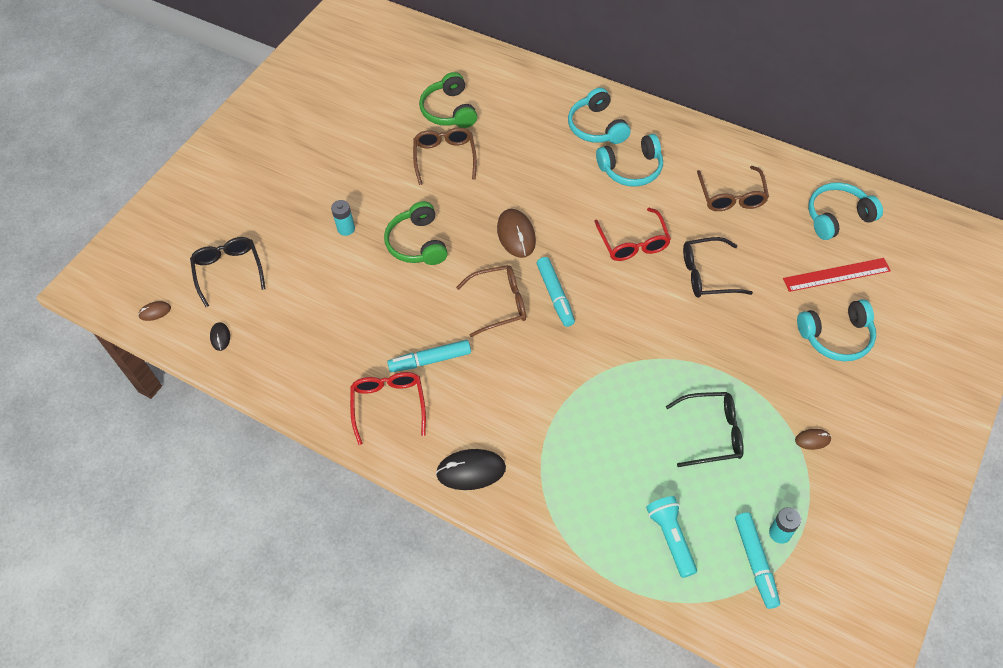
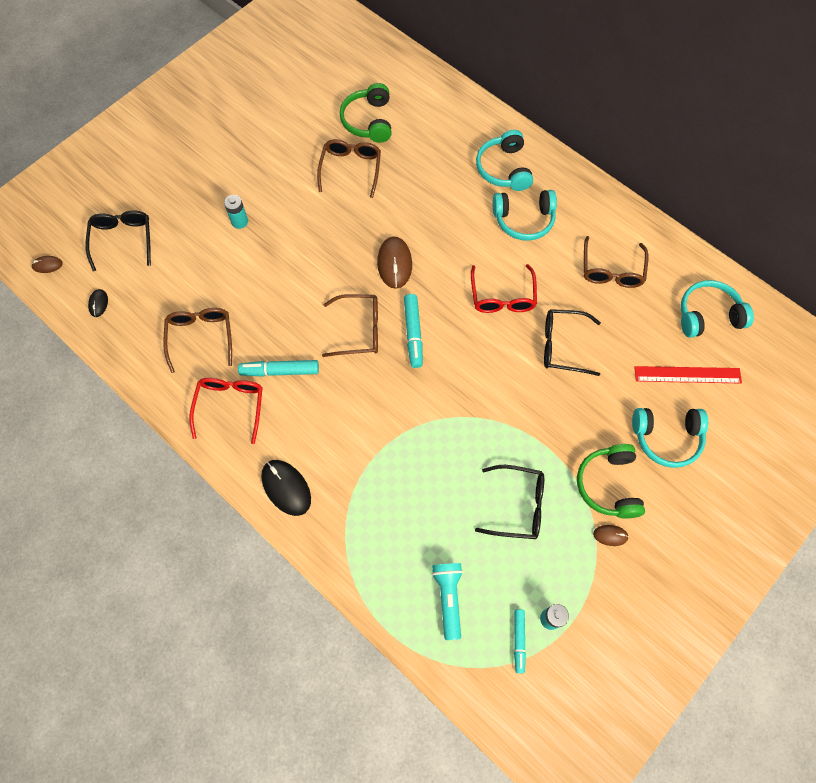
camera: 10 degrees right, 10 degrees up
green headphones [384,201,448,265] -> green headphones moved to [577,444,645,519]
black mouse [436,449,506,490] -> black mouse turned 45 degrees clockwise [261,460,311,516]
turquoise marker [735,512,780,609] -> turquoise marker [514,609,526,673], size x0.67
none -> brown glasses [163,308,232,373]

